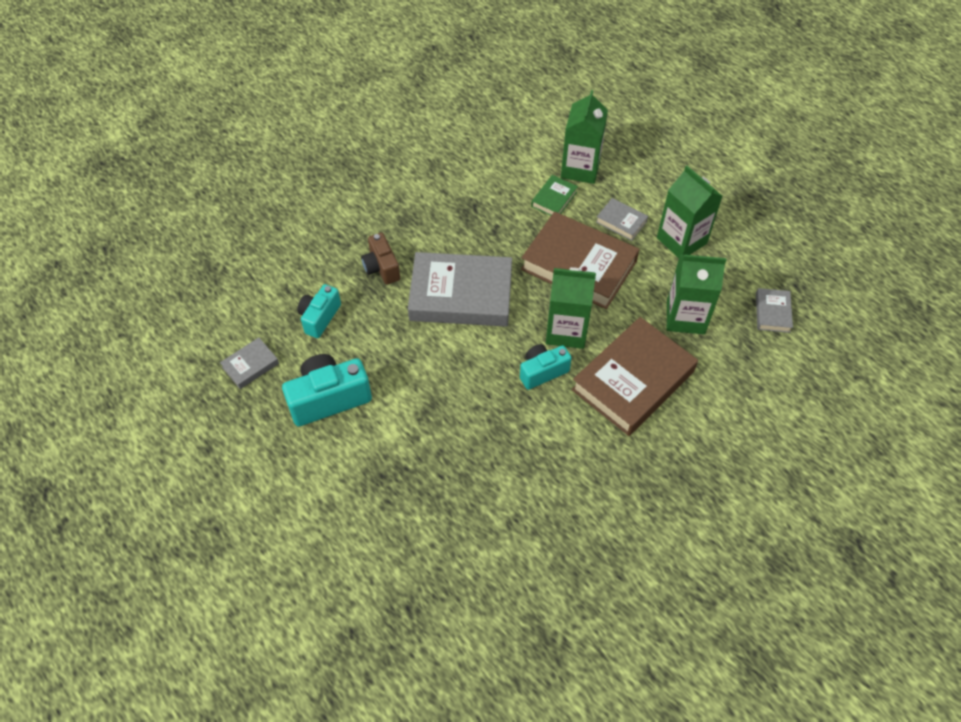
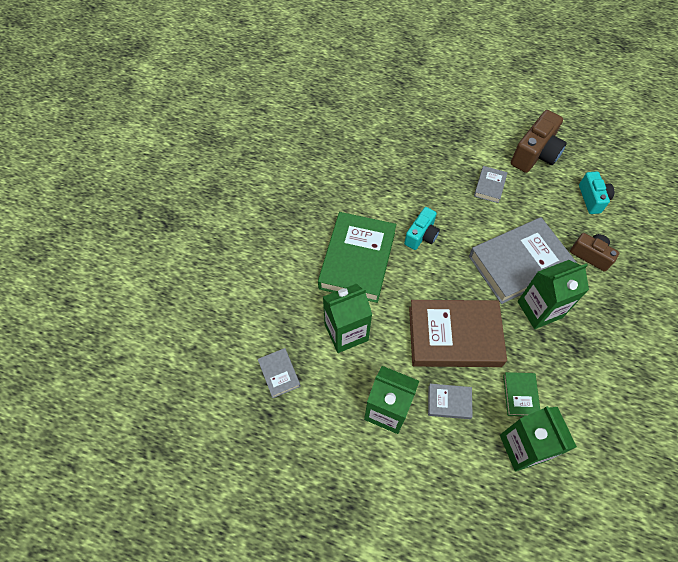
camera: 150 degrees right, 5 degrees up
grey book [220,338,279,389] -> grey book moved to [474,166,508,203]
turquoise camera [282,354,372,426] -> brown camera [511,110,567,173]
green carton [546,267,596,349] -> green carton moved to [518,260,589,329]
brown book [571,317,698,436] -> green book [318,212,396,303]

